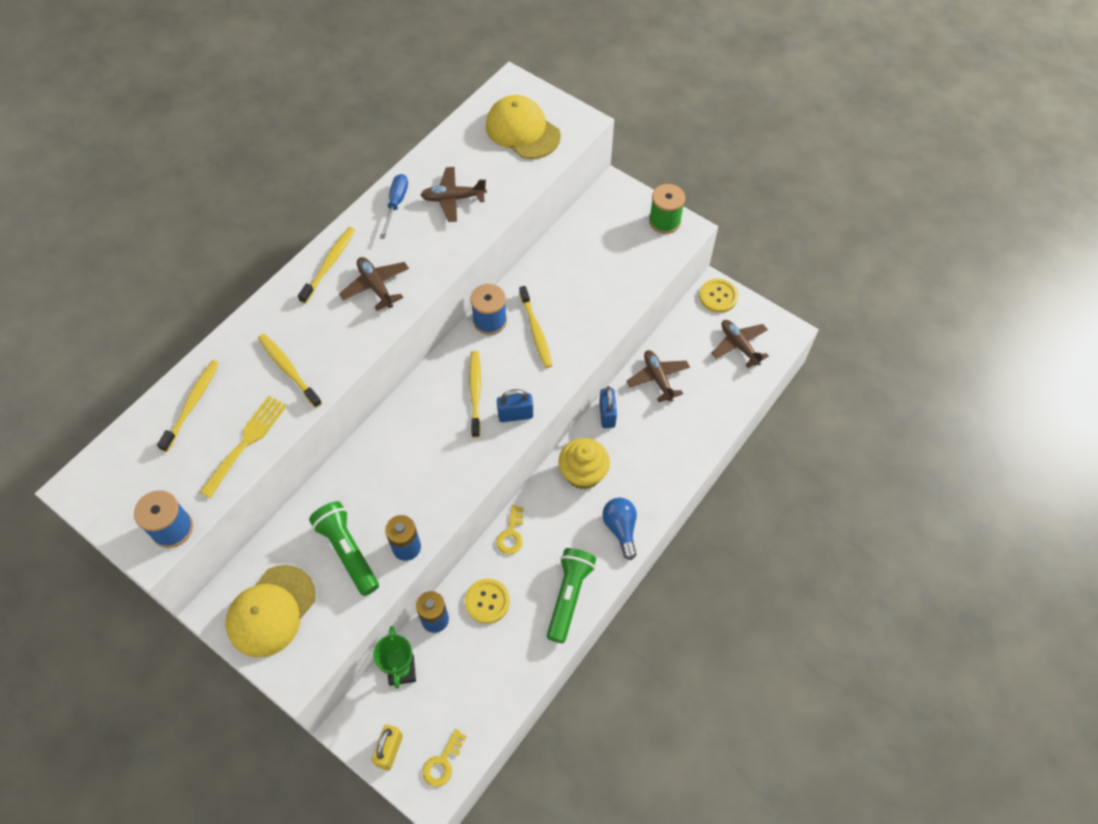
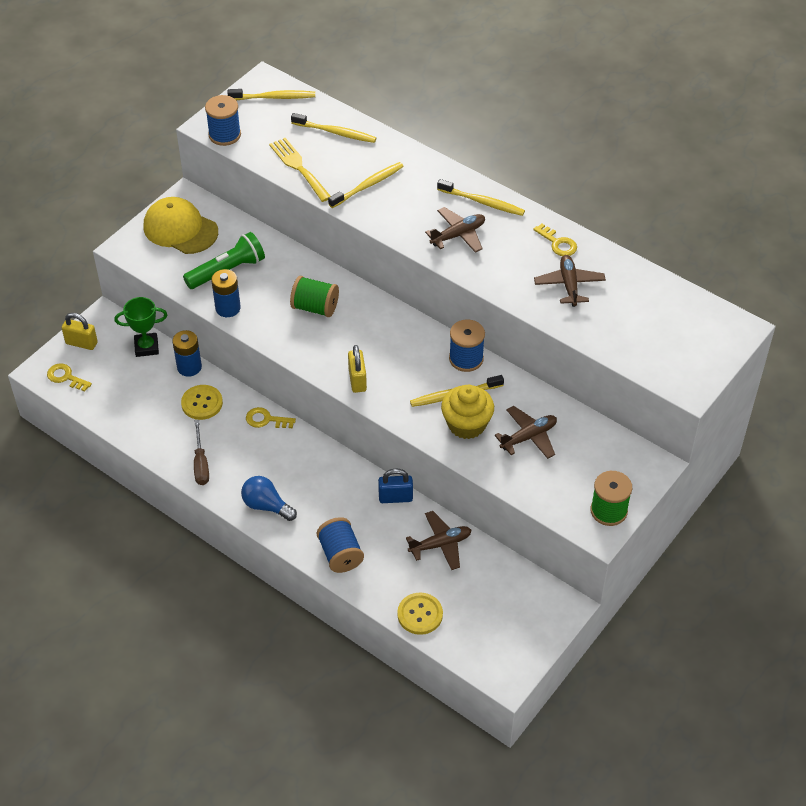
camera: 90 degrees right, 10 degrees down
yellow fork [200,396,287,498] -> yellow fork turned 150 degrees counterclockwise [269,138,331,202]
blue screwdriver [380,174,408,239] -> yellow key [533,224,577,256]
yellow toothbrush [469,351,481,438] -> yellow toothbrush moved to [228,89,315,100]
yellow cap [486,95,561,159] -> none
blue padlock [497,389,533,422] -> yellow padlock [348,345,367,393]
green flashlight [547,548,596,643] -> brown screwdriver [194,420,209,485]
yellow cupcake [558,438,610,489] -> yellow cupcake moved to [441,385,494,439]
blue light bulb [602,498,637,560] -> blue light bulb turned 135 degrees counterclockwise [241,476,297,521]
yellow button [699,279,738,313] -> yellow button moved to [397,593,443,635]
brown plane [712,320,769,368] -> brown plane moved to [495,406,557,459]
none -> green spool [290,276,339,317]
none -> blue spool [317,517,364,573]

